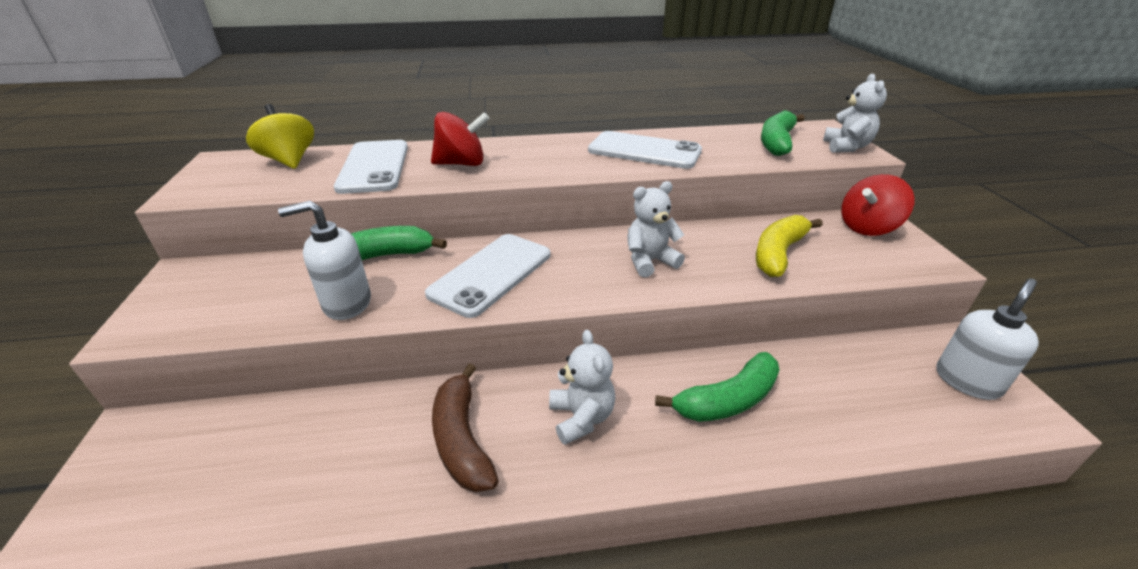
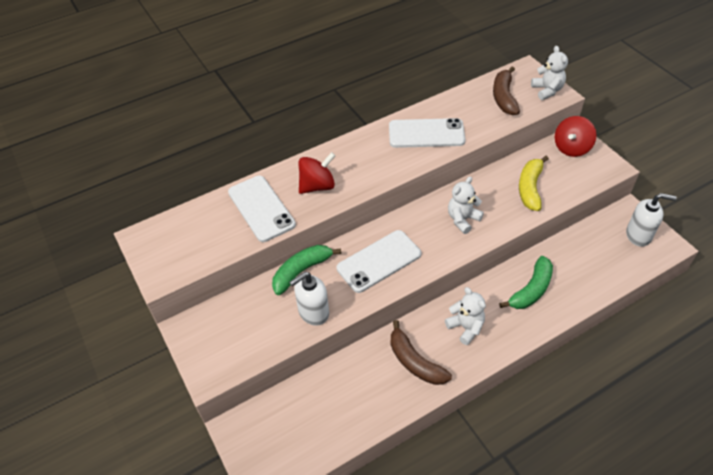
camera: 20 degrees left, 15 degrees up
yellow spinning top [246,104,314,169] -> none
white phone [425,234,550,318] -> white phone turned 45 degrees clockwise [337,230,421,293]
green banana [761,110,805,156] -> brown banana [493,67,520,115]
white soap dispenser [936,278,1039,400] -> white soap dispenser turned 75 degrees clockwise [626,193,677,247]

